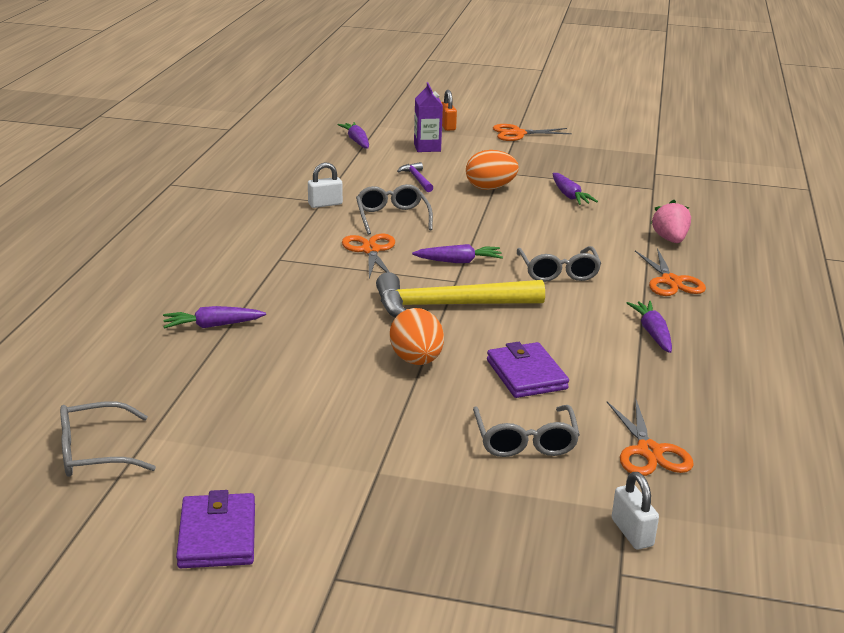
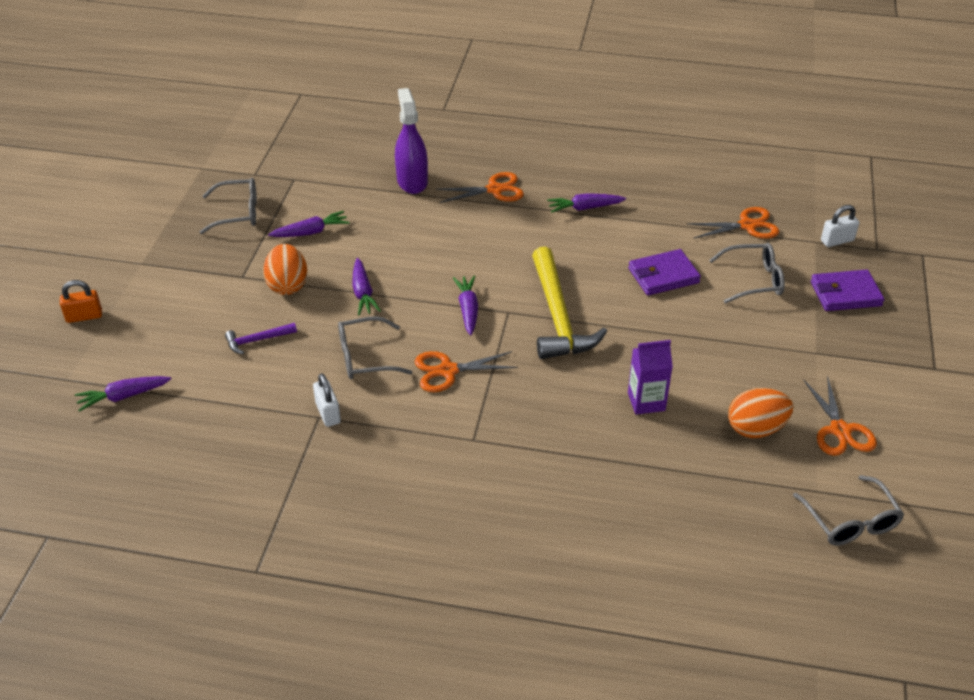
camera: 90 degrees left, 15 degrees up
purple carrot [163,306,266,328] -> purple carrot moved to [352,258,381,315]
purple wallet [176,490,255,568] -> purple wallet moved to [811,270,884,311]
orange egg [390,308,444,365] -> orange egg moved to [728,388,793,438]
purple carton [414,82,443,152] -> purple carton moved to [628,340,673,415]
orange scissors [493,124,572,141] -> orange scissors moved to [803,375,877,456]
grey glasses [517,246,601,282] -> grey glasses moved to [199,178,257,234]
pink strawberry [651,200,691,243] -> purple spray bottle [395,88,428,194]

